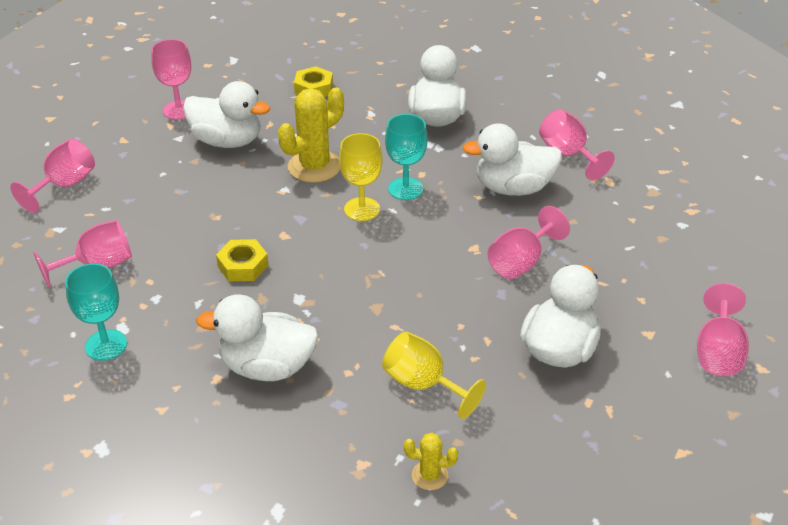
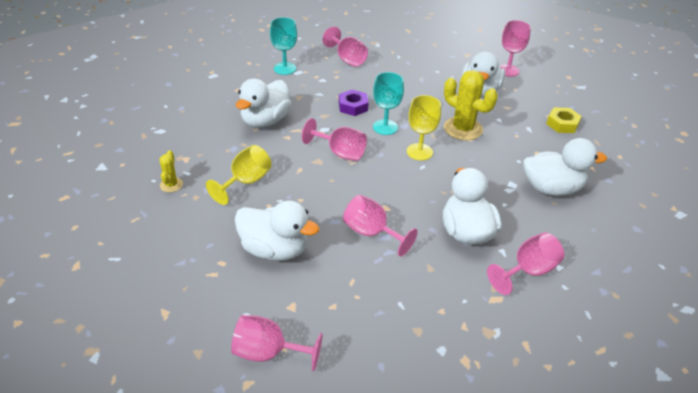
camera: 85 degrees right, 0 degrees up
pink goblet [10,138,95,213] -> pink goblet moved to [302,118,367,161]
white duck [196,294,319,381] -> white duck turned 150 degrees counterclockwise [236,79,291,128]
yellow nut [216,239,269,281] -> purple nut [339,89,369,116]
turquoise goblet [385,114,427,200] -> turquoise goblet moved to [373,72,404,135]

